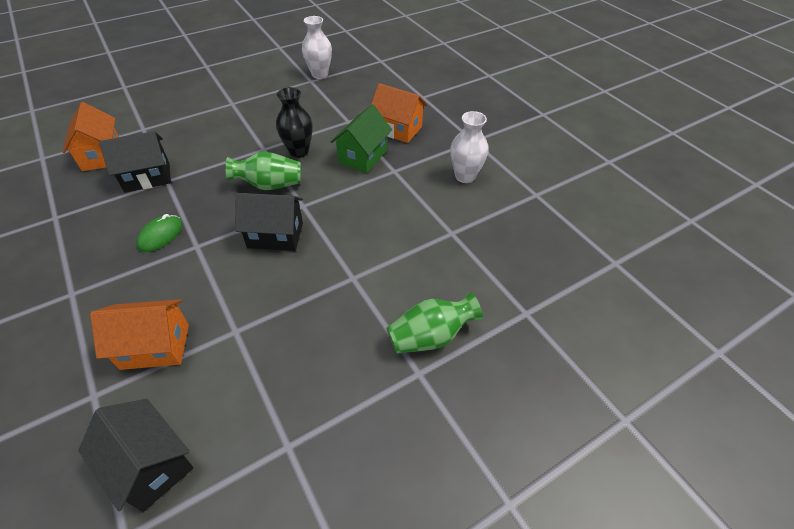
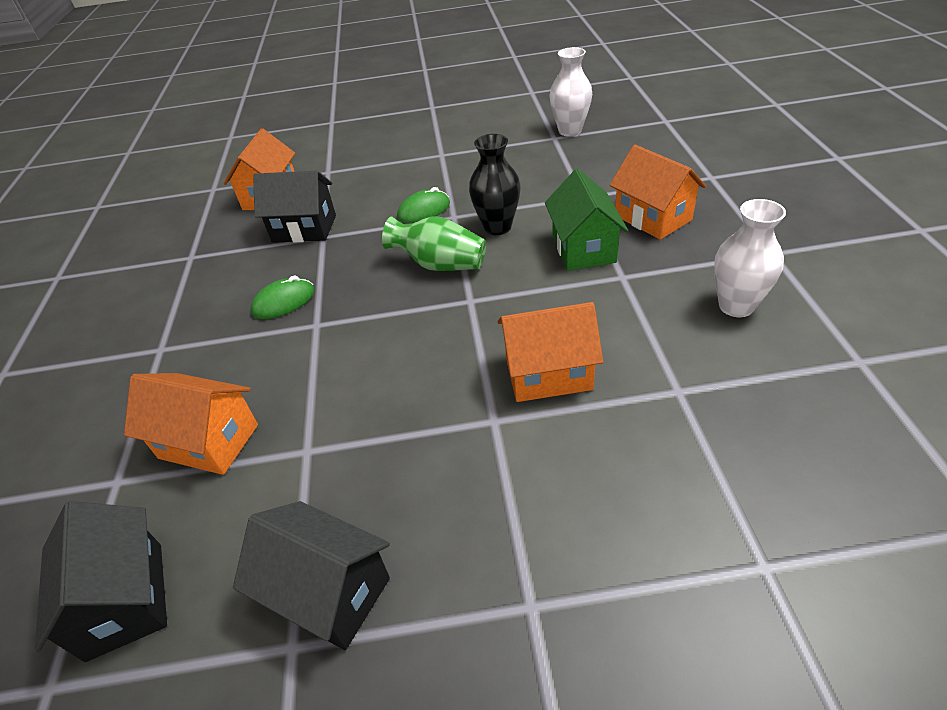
camera: 30 degrees right, 5 degrees down
black house [235,193,303,251] -> black house moved to [233,501,390,650]
green house [331,104,392,173] -> green house turned 60 degrees counterclockwise [545,169,628,271]
green vase [387,292,483,354] -> none
none -> green mouse [397,187,450,223]
none -> orange house [498,302,603,402]

